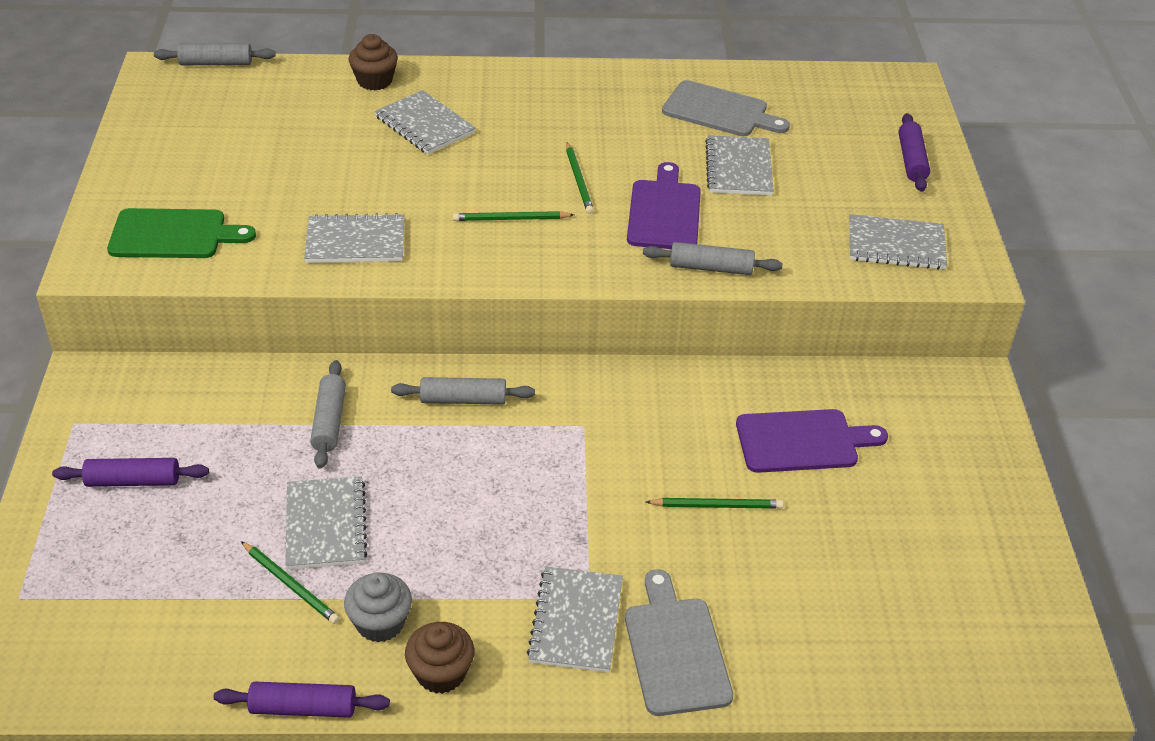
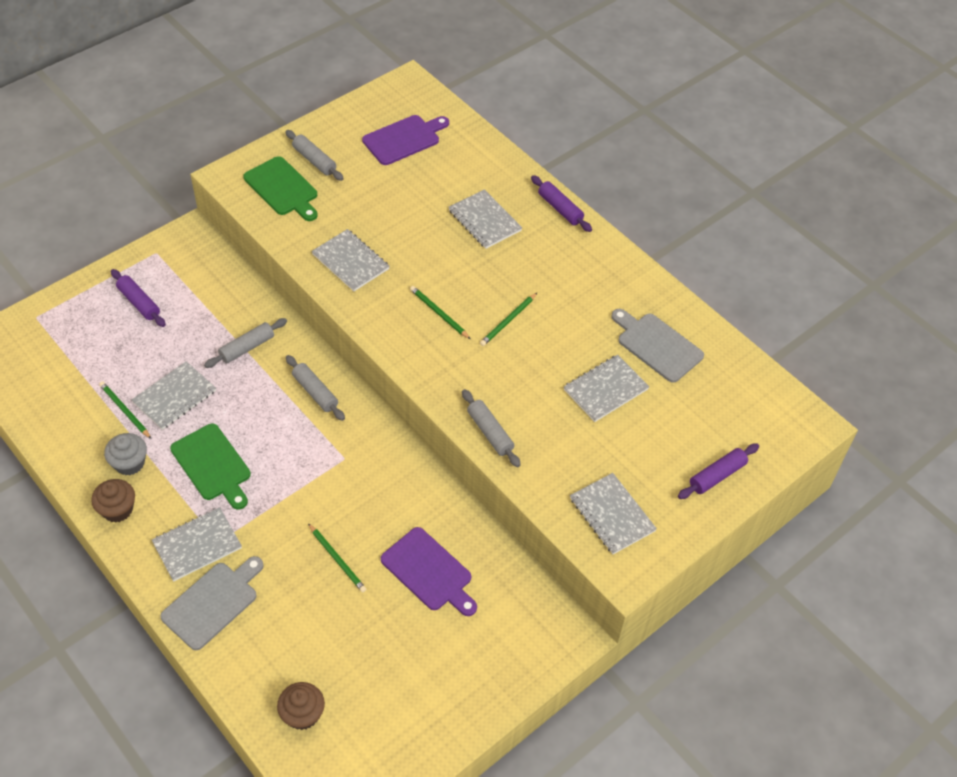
camera: 50 degrees right, 10 degrees up
grey rolling pin [154,43,276,65] -> grey rolling pin moved to [285,130,344,181]
purple rolling pin [214,682,390,718] -> purple rolling pin moved to [531,175,592,232]
green pencil [241,541,340,624] -> green pencil turned 135 degrees clockwise [99,381,151,439]
brown cupcake [349,34,398,91] -> brown cupcake moved to [277,682,325,730]
grey notebook [375,90,476,155] -> grey notebook turned 45 degrees counterclockwise [448,189,522,249]
purple cutting board [627,162,701,249] -> purple cutting board moved to [362,115,449,165]
grey cutting board [662,80,790,136] -> grey cutting board turned 150 degrees clockwise [611,309,704,383]
none -> green cutting board [170,424,251,510]

